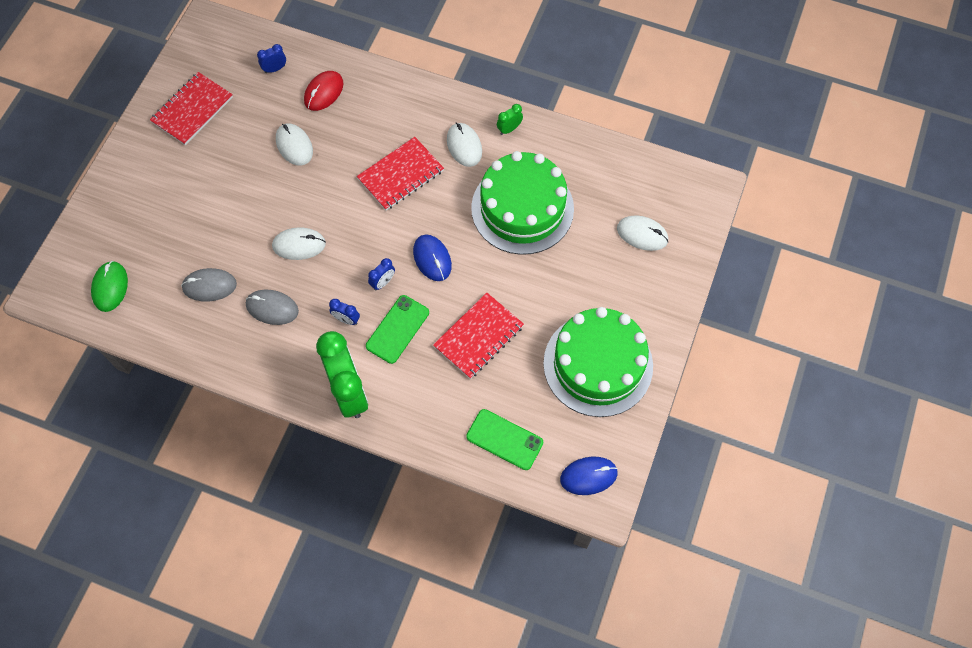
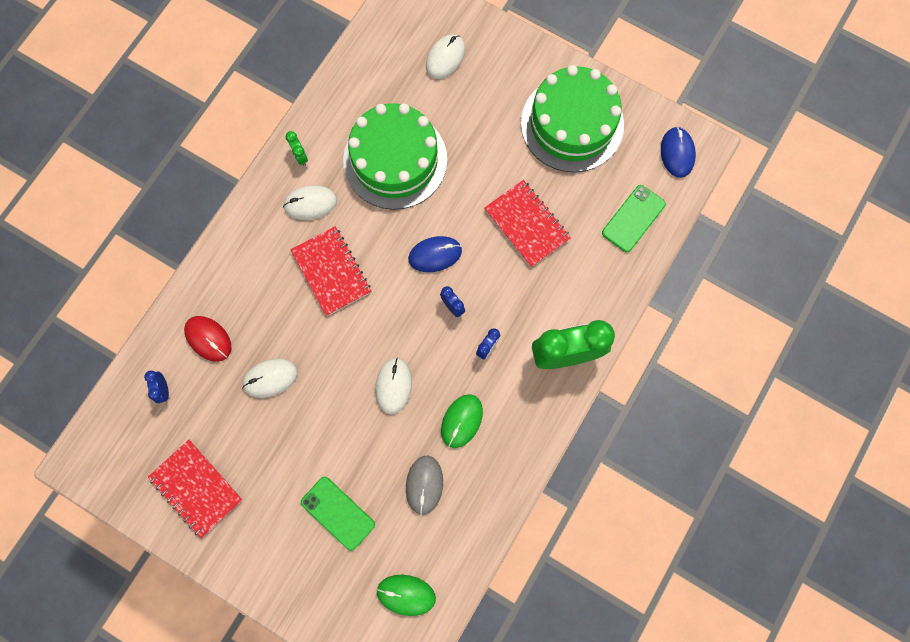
camera: 80 degrees left, 10 degrees up
grey mouse [246,290,299,325] -> green mouse [441,394,483,448]
green phone [366,295,429,364] -> green phone moved to [301,477,375,551]

